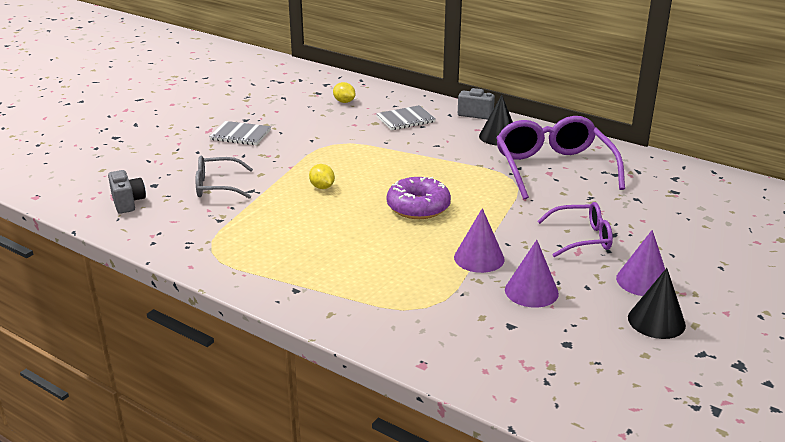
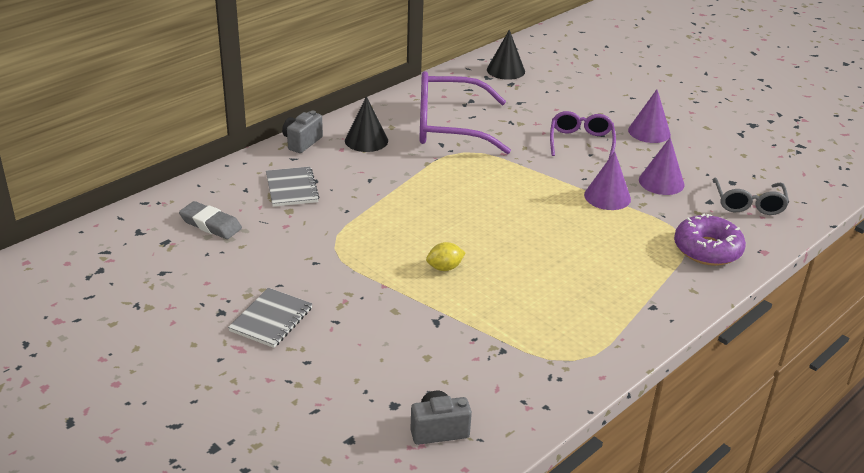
camera: 80 degrees left, 5 degrees up
grey glasses [195,156,253,199] -> grey glasses moved to [713,178,789,215]
yellow lemon [333,82,355,103] -> grey eraser [179,201,242,239]
purple donut [387,177,451,219] -> purple donut moved to [674,214,746,266]
black cone [628,268,686,339] -> black cone moved to [487,30,525,80]

